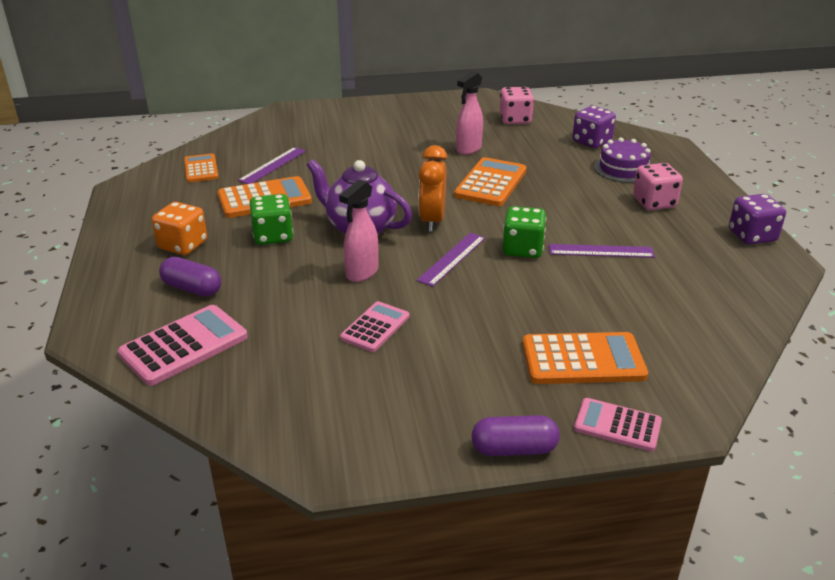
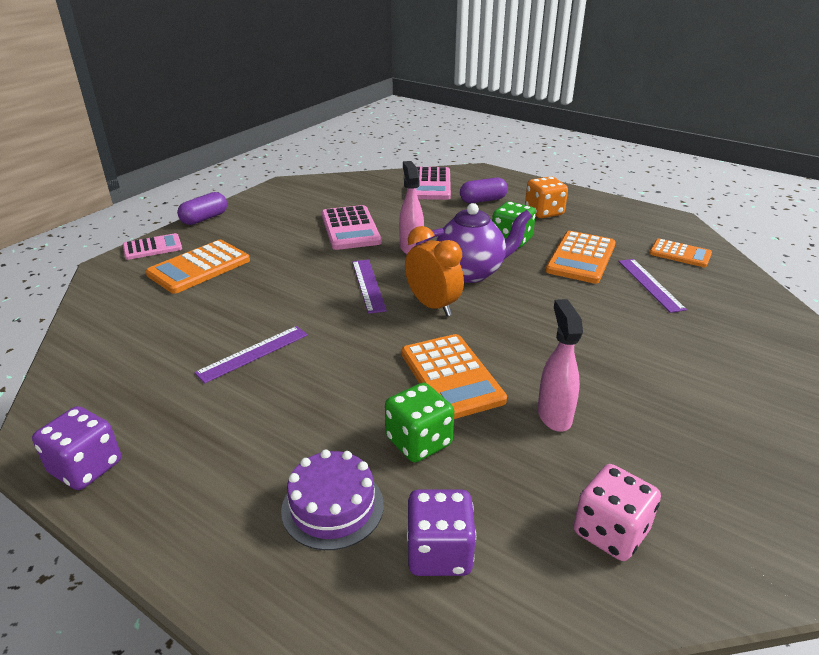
camera: 135 degrees right, 0 degrees up
pink calculator [340,301,410,352] -> pink calculator [321,205,381,250], size x1.58
green dice [503,206,546,258] -> green dice moved to [385,383,454,462]
pink dice [633,163,683,210] -> none

